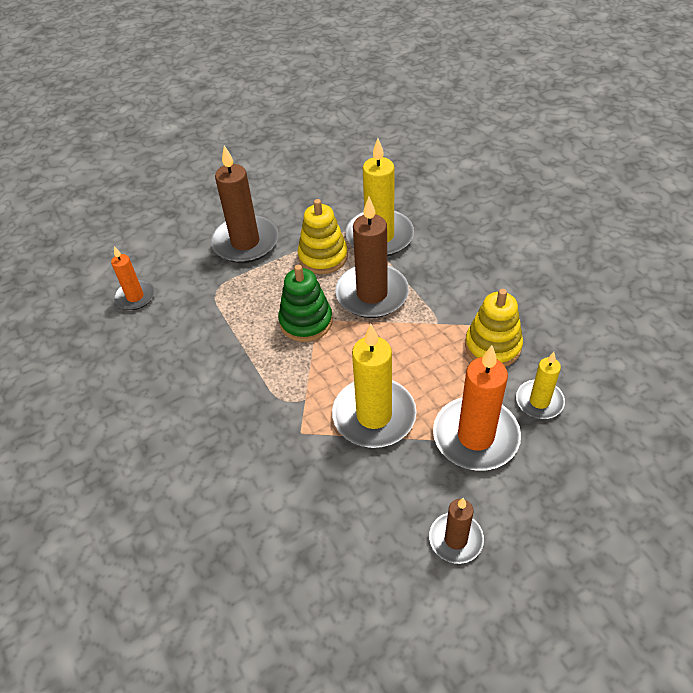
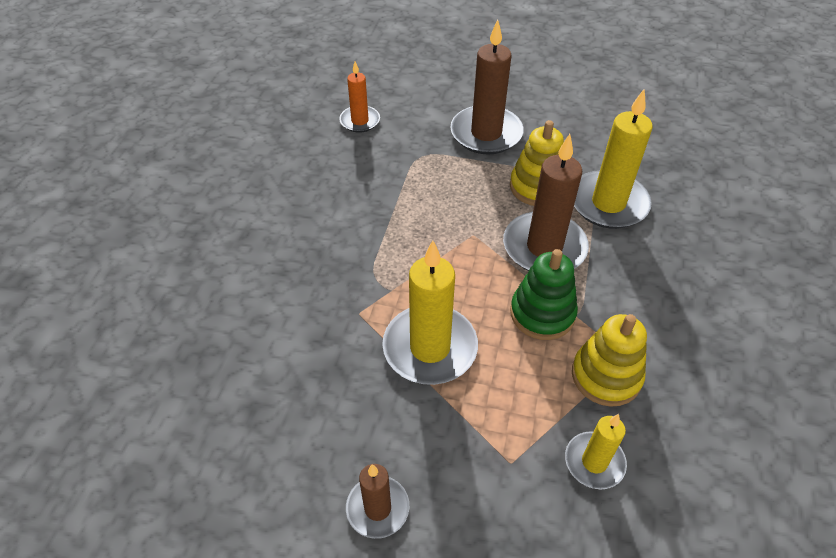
camera: 40 degrees right, 0 degrees up
green stacking toy [278,265,333,342] -> green stacking toy moved to [510,249,578,340]
orange candle [433,345,521,471] -> none

